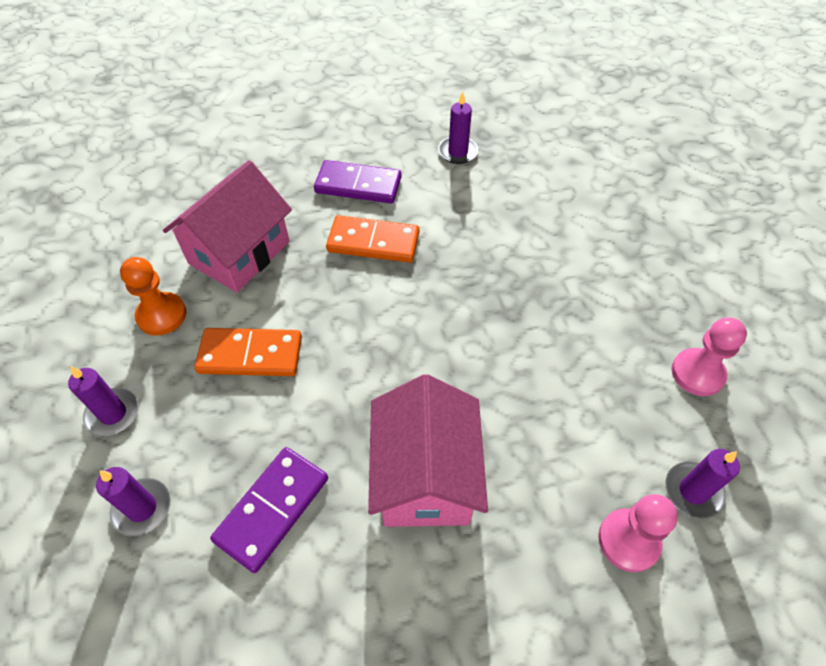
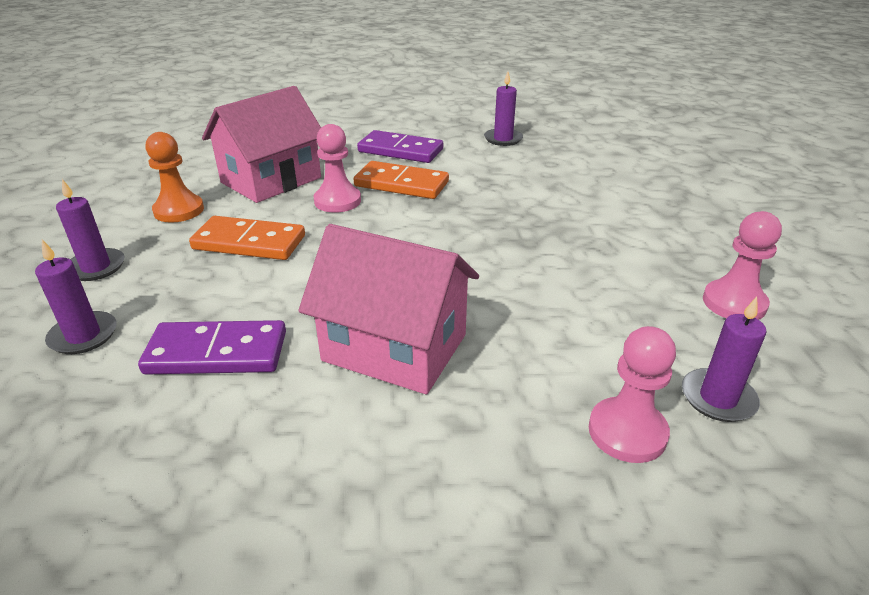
camera: 10 degrees right, 20 degrees down
purple domino [210,447,328,573] -> purple domino turned 45 degrees clockwise [138,320,286,375]
pink house [368,374,488,527] -> pink house turned 75 degrees counterclockwise [298,224,479,395]
none -> pink pawn [314,124,361,213]

